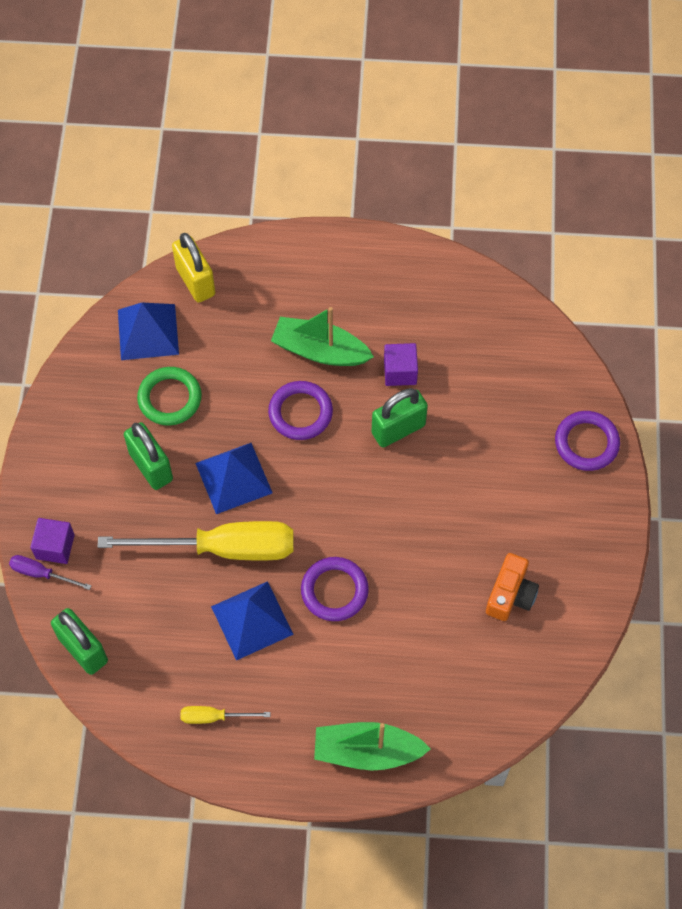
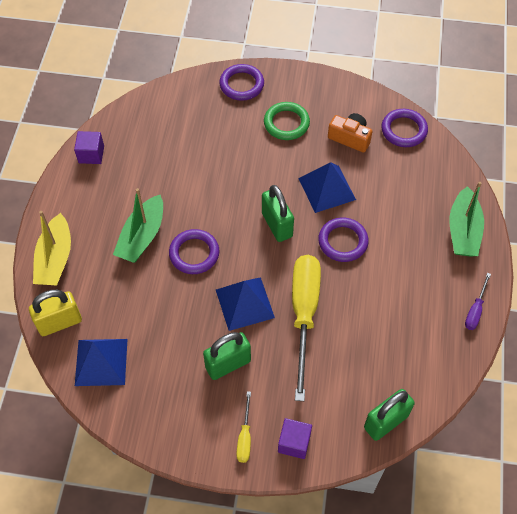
camera: 85 degrees left, 5 degrees down
purple screwdriver [9,555,92,590] -> purple screwdriver moved to [465,273,491,330]
green ring [137,367,202,426] -> green ring moved to [264,102,310,140]
yellow screwdriver [180,706,270,724] -> yellow screwdriver moved to [236,391,251,463]
blue pyramid [211,581,294,661] -> blue pyramid moved to [298,162,356,213]
green padlock [372,388,428,448] -> green padlock moved to [262,185,294,242]
purple cube [384,343,418,386] -> purple cube moved to [74,131,104,164]
none -> yellow boat [33,211,71,285]
none -> purple ring [381,109,428,147]

